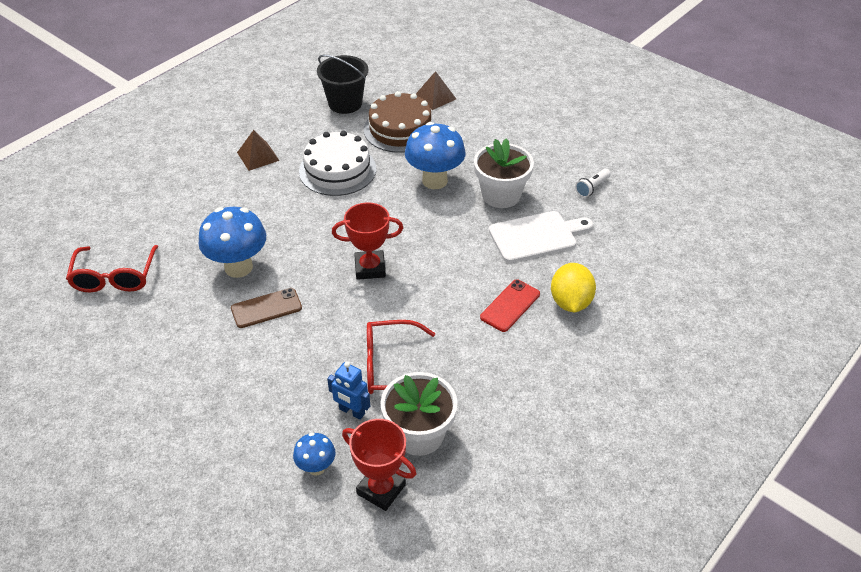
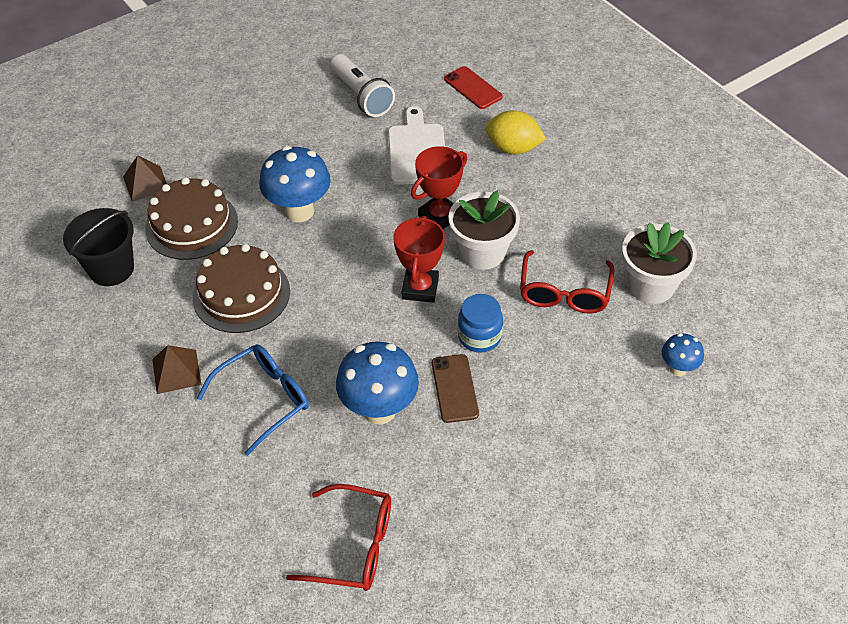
camera: 75 degrees left, 5 degrees up
white cake [299,131,376,196] -> brown cake [193,244,290,333]
blue robot [327,362,370,420] -> none
red trophy [342,419,416,511] -> red trophy moved to [411,146,467,229]
white flower pot [474,138,534,208] -> white flower pot moved to [448,191,520,270]
red phone [480,280,540,332] -> red phone moved to [444,66,503,109]
white flashlight [575,169,611,197] -> white flashlight [330,54,395,117], size x1.89
none -> blue glasses [197,344,308,456]
none -> blue jar [458,294,503,353]

